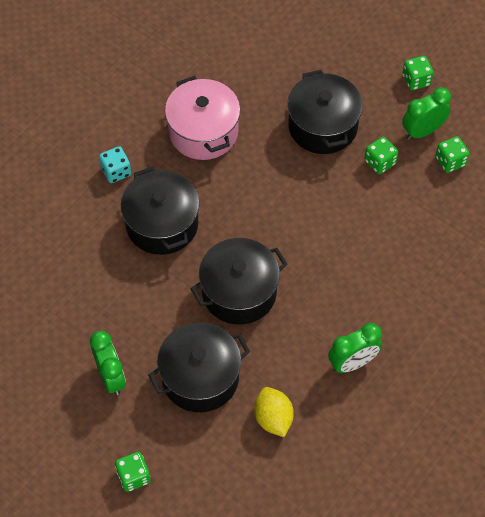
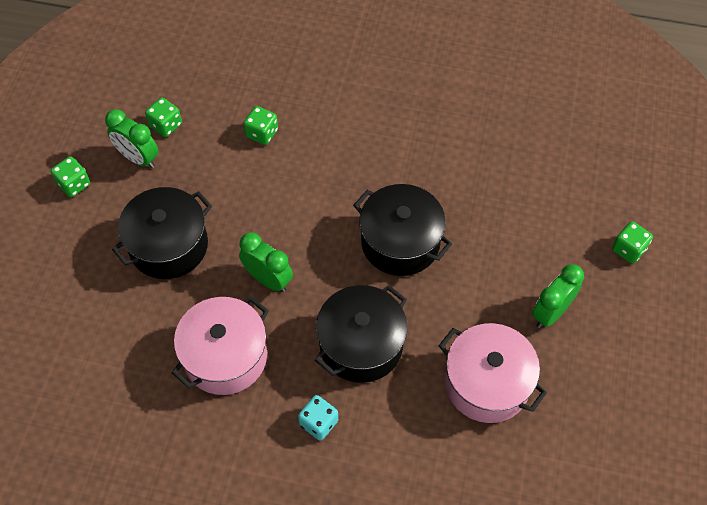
camera: 115 degrees left, 0 degrees up
black pot [148,322,250,412] -> none
yellow lemon [254,387,294,437] -> none
green clock [328,323,382,373] -> green clock moved to [239,232,293,292]
green dice [364,137,398,174] -> green dice moved to [244,106,278,145]
none -> pink pot [439,323,547,423]

